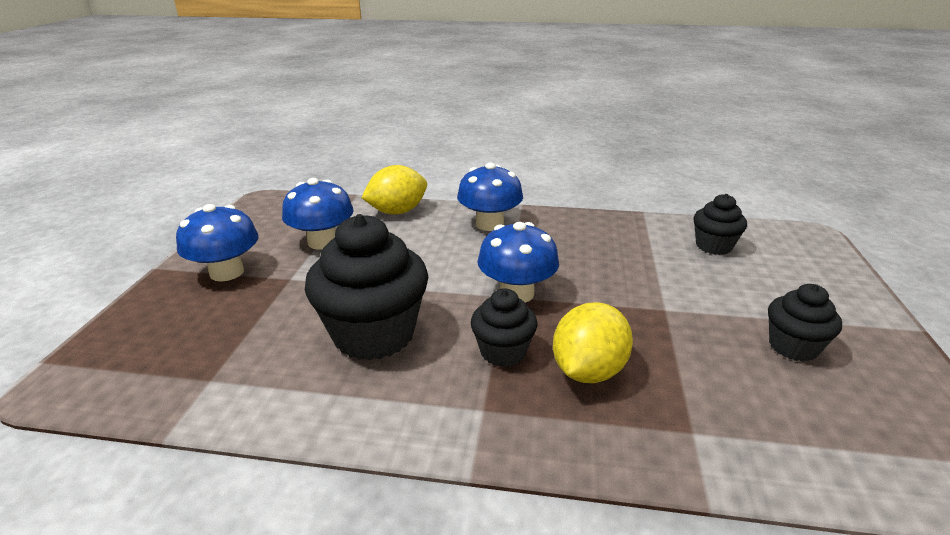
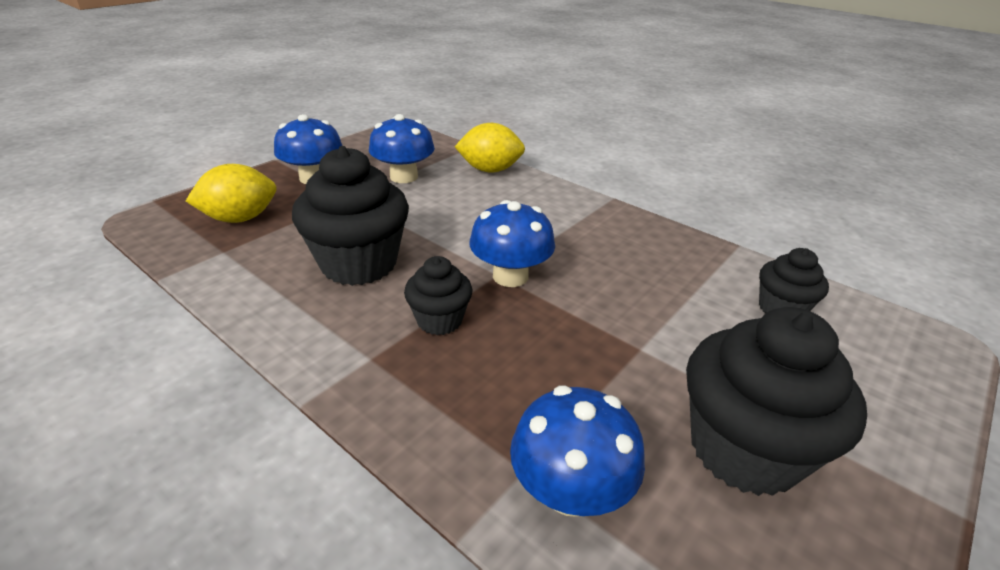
camera: 30 degrees right, 5 degrees up
blue mushroom [457,162,523,231] -> blue mushroom moved to [510,385,645,517]
yellow lemon [553,302,633,383] -> yellow lemon moved to [186,164,277,223]
black cupcake [768,284,842,362] -> black cupcake [686,307,867,496], size x1.85

